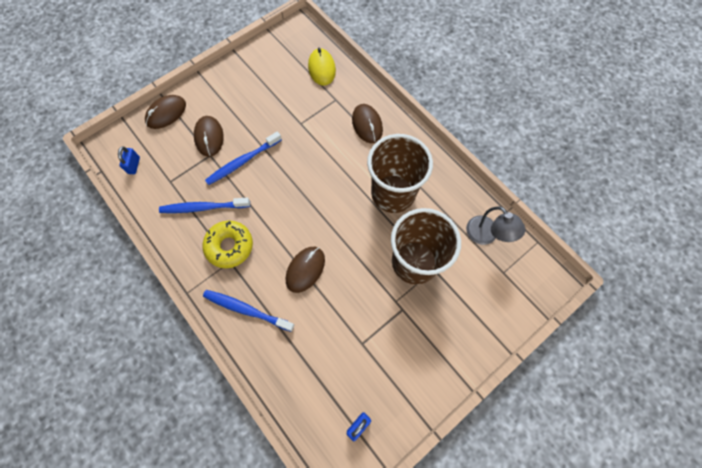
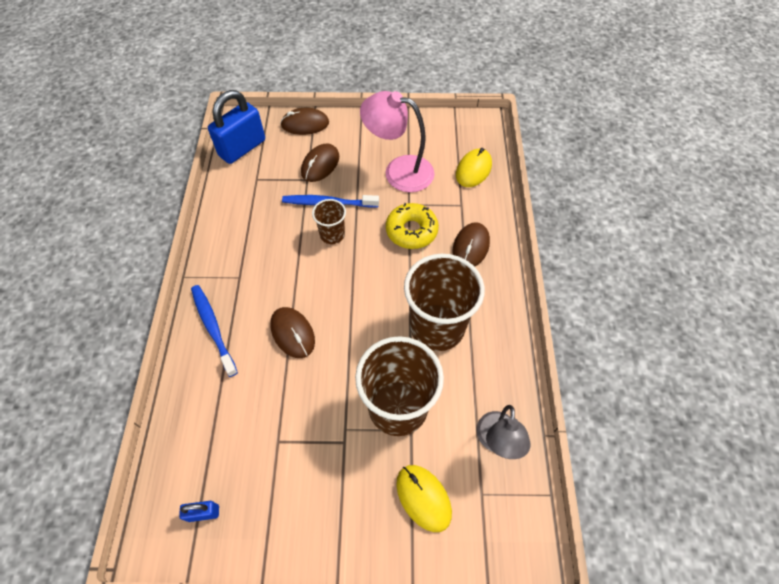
camera: 40 degrees right, 10 degrees down
blue padlock [118,147,140,174] -> blue padlock [208,90,265,164], size x2.23
blue toothbrush [159,198,250,213] -> none
yellow donut [202,221,253,268] -> yellow donut moved to [386,203,439,249]
brown mouse [285,247,325,293] -> brown mouse turned 75 degrees clockwise [270,307,315,358]
none -> brown cup [312,199,346,244]
none -> pink lamp [360,91,435,192]
none -> yellow mouse [396,465,452,532]

